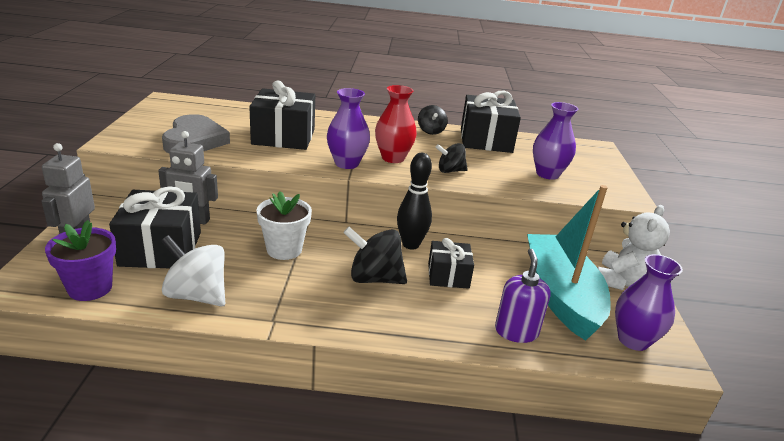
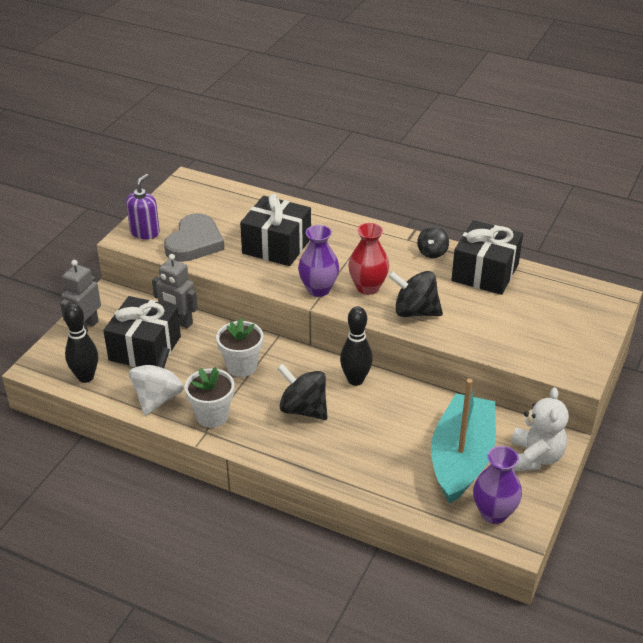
camera: 25 degrees right, 10 degrees up
purple flower pot [45,220,116,301] -> black bowling pin [64,304,98,383]
white spinning top [161,235,225,307] -> white spinning top turned 60 degrees clockwise [129,347,184,416]
black gift [428,238,474,289] -> none
black spinning top [435,143,468,173] -> black spinning top [388,271,443,317], size x1.61
purple soap dispenser [495,248,551,343] -> purple soap dispenser moved to [126,174,160,239]
purple vase [533,102,578,180] -> none
white teddy bear [597,205,670,290] -> white teddy bear turned 45 degrees counterclockwise [511,387,569,471]
none -> white flower pot [185,367,234,428]

